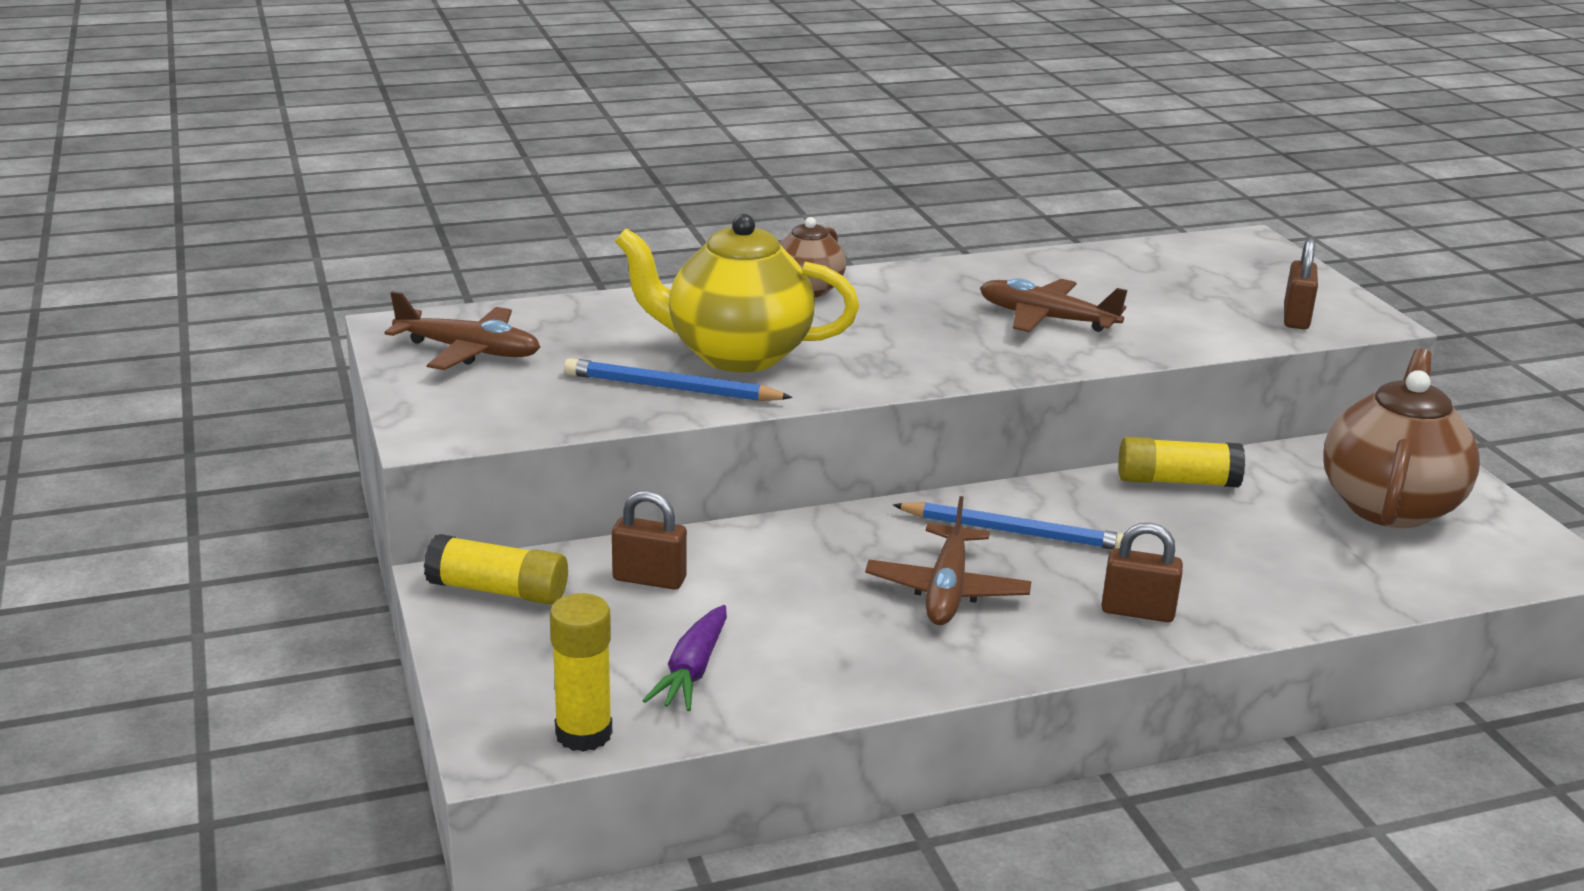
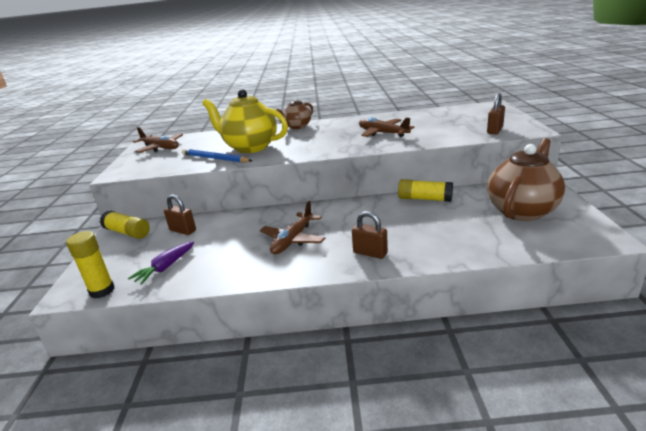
camera: 20 degrees right, 0 degrees up
blue pencil [893,502,1124,550] -> none

